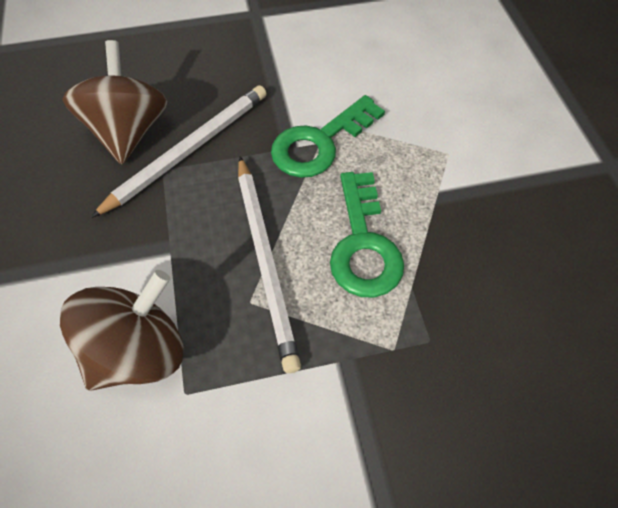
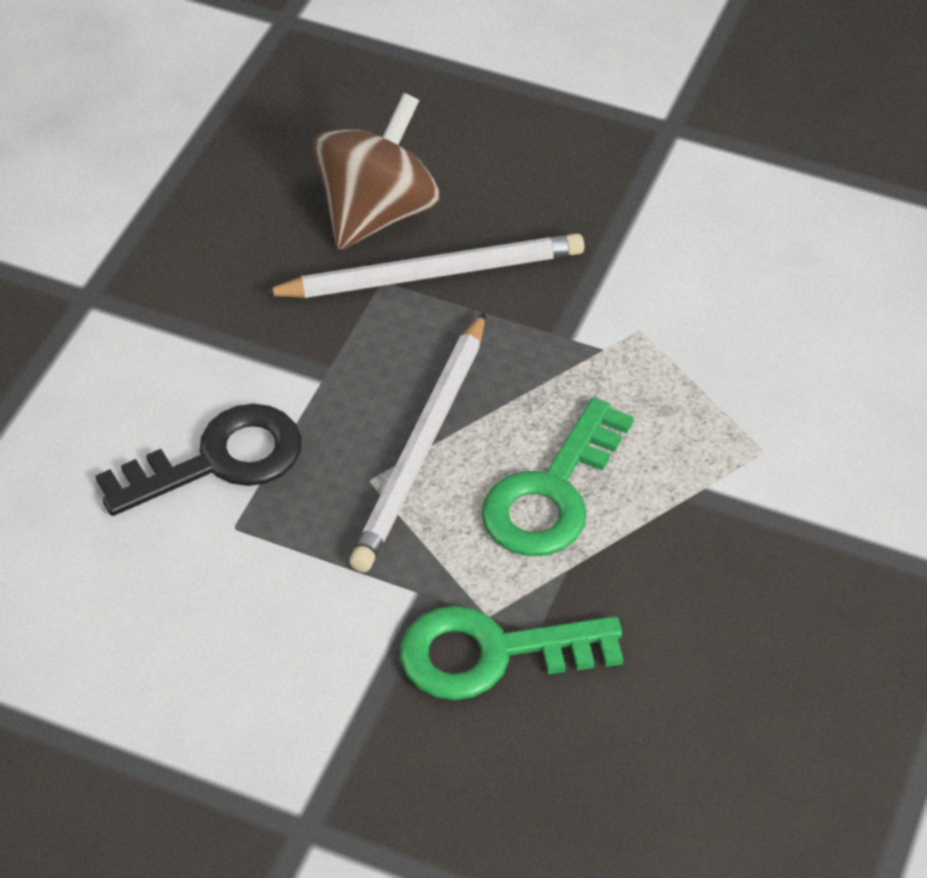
camera: 35 degrees right, 10 degrees down
brown spinning top [60,270,183,391] -> black key [96,403,302,516]
green key [271,95,385,178] -> green key moved to [400,606,623,700]

